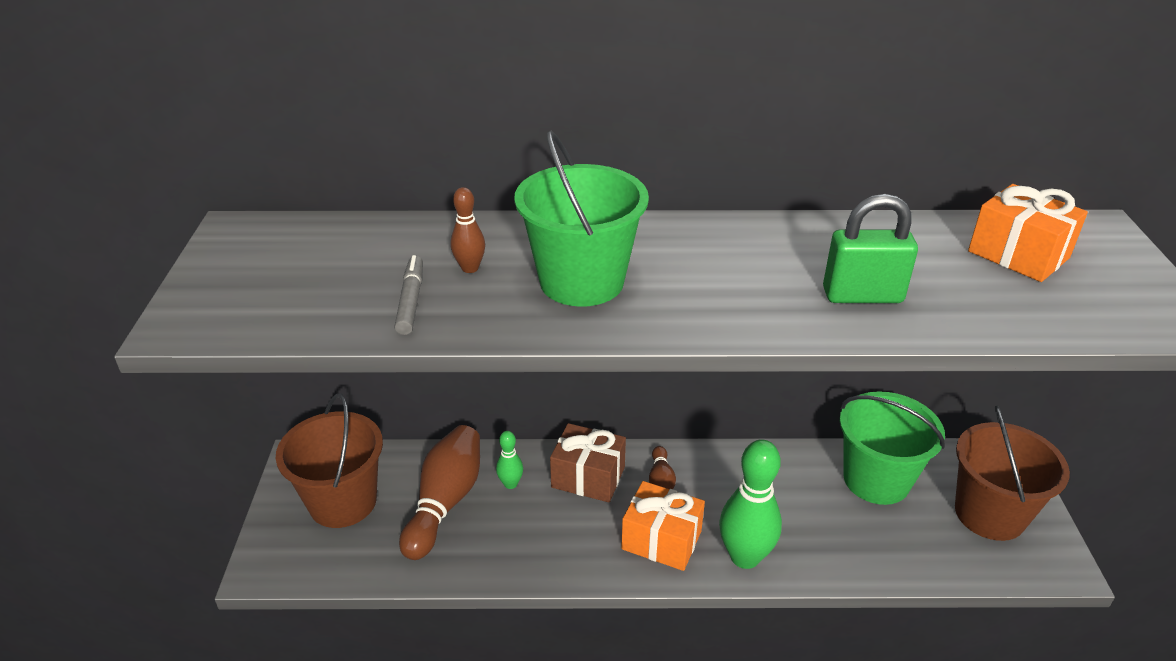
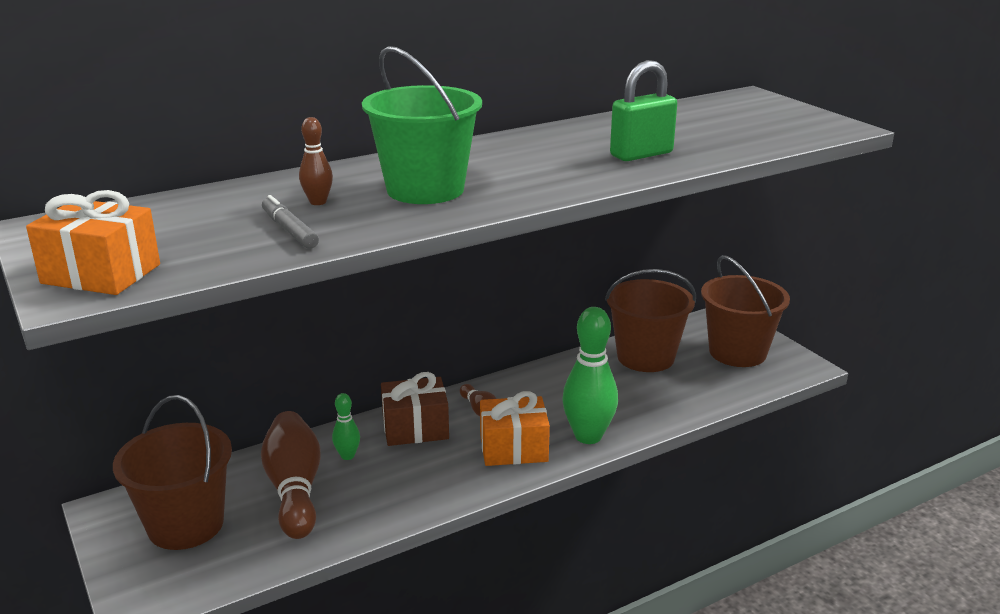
camera: 30 degrees left, 10 degrees down
green bucket [840,391,945,505] -> brown bucket [605,269,696,372]
orange gift [968,184,1088,282] -> orange gift moved to [26,190,160,295]

